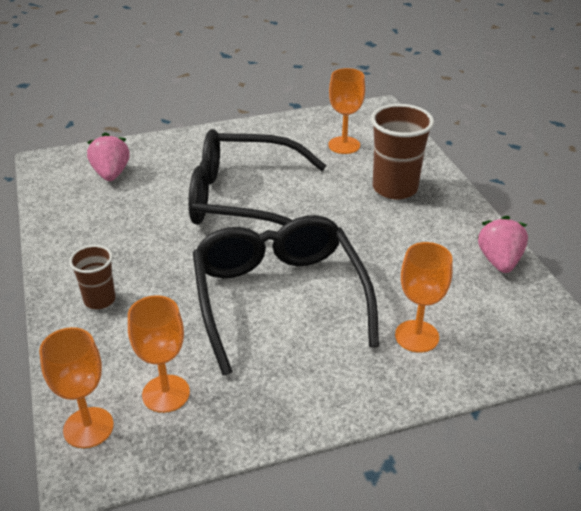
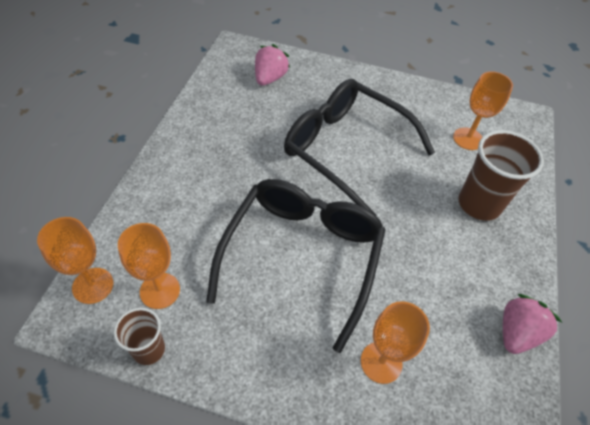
camera: 30 degrees right, 15 degrees up
brown cup [69,245,116,309] -> brown cup moved to [114,308,165,365]

